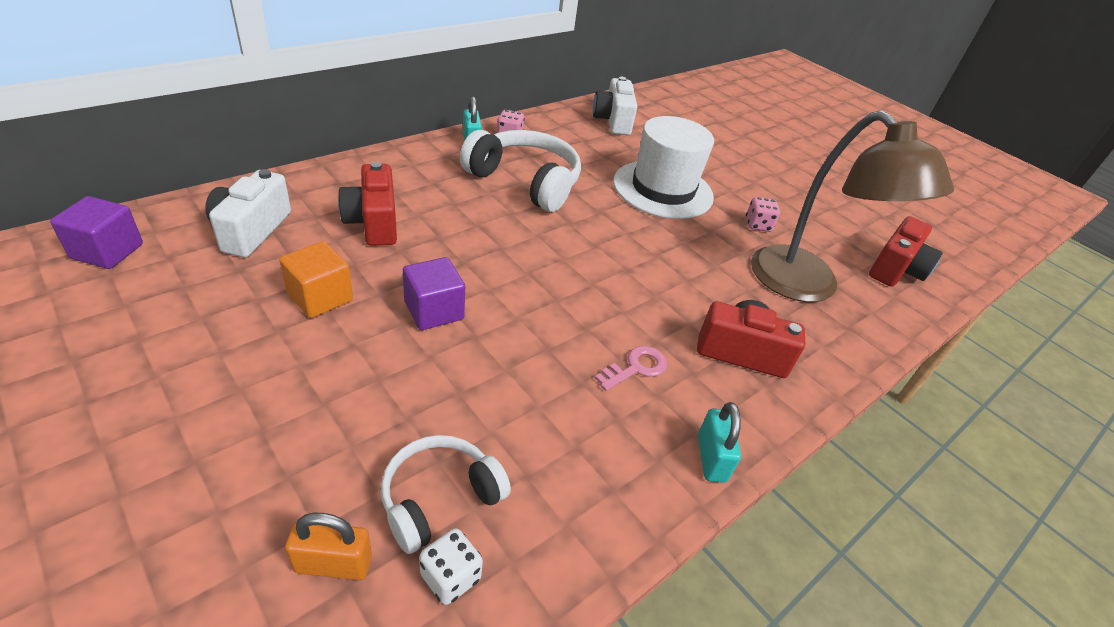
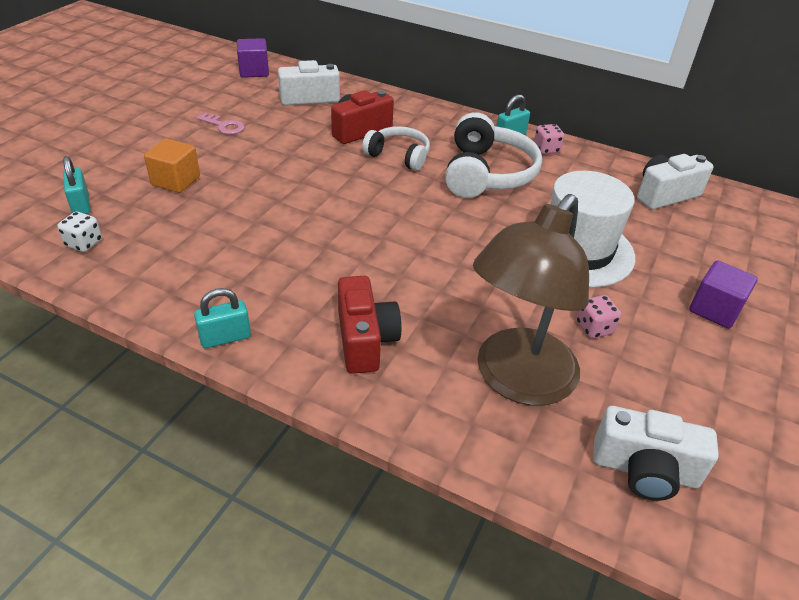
camera: 70 degrees right, 0 degrees up
orange cube [279,241,353,318] -> orange cube moved to [144,138,200,193]
orange padlock [285,513,372,580] -> turquoise padlock [63,156,90,214]
white headphones [381,435,511,554] -> white headphones moved to [362,126,430,171]
purple cube [403,257,465,330] -> purple cube moved to [689,260,758,329]
pink key [595,346,667,391] -> pink key moved to [197,113,245,135]
red camera [869,216,943,287] -> white camera [593,406,719,501]

